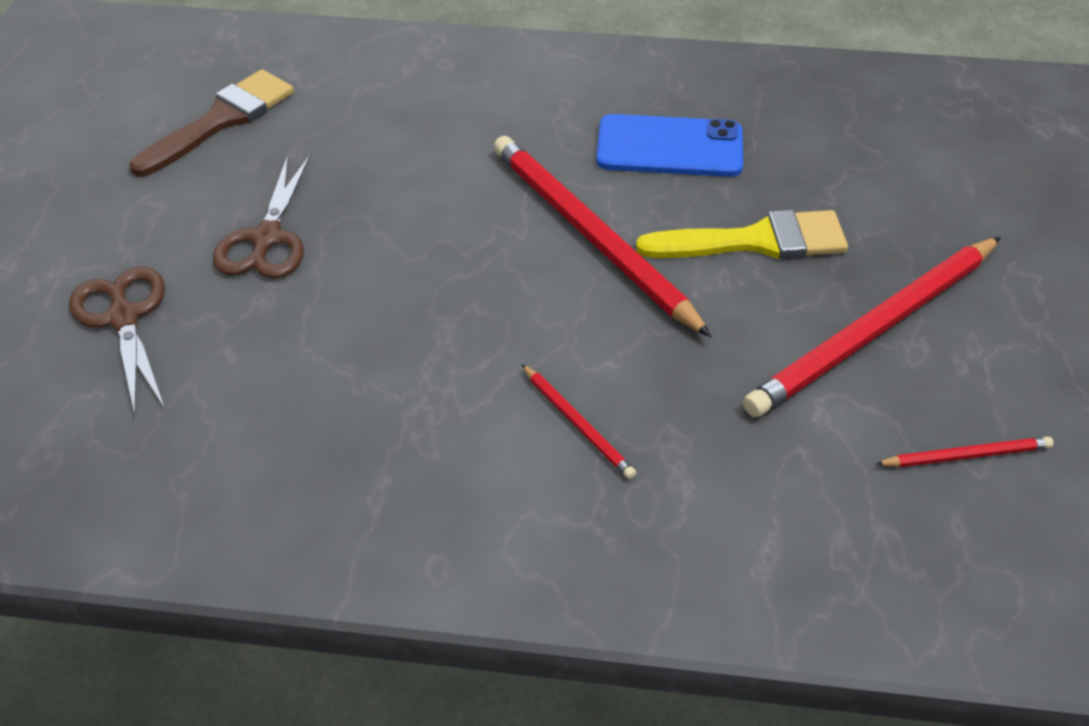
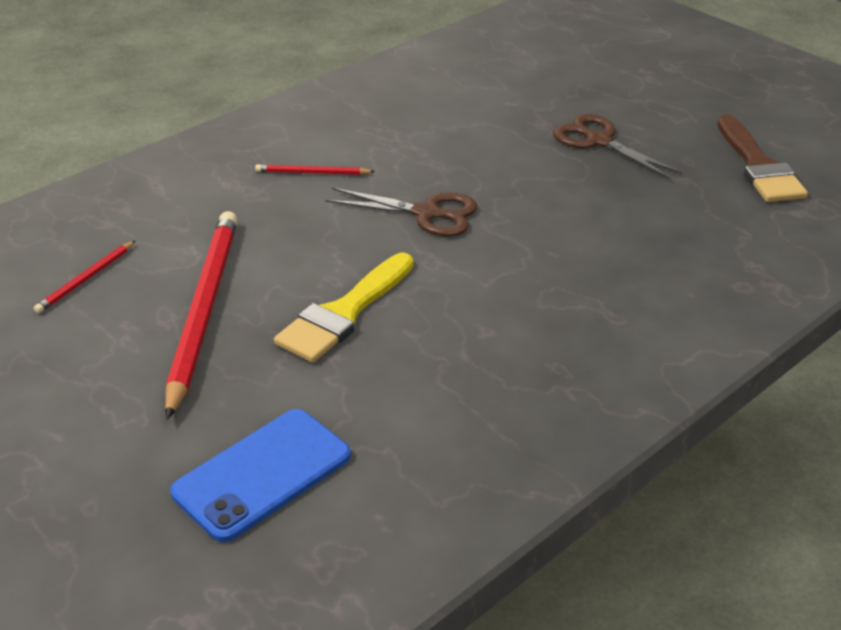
camera: 130 degrees right, 10 degrees down
brown scissors [69,266,165,414] -> brown scissors moved to [326,188,478,236]
red pencil [494,136,712,337] -> none
blue phone [596,114,743,177] -> blue phone moved to [170,409,351,542]

